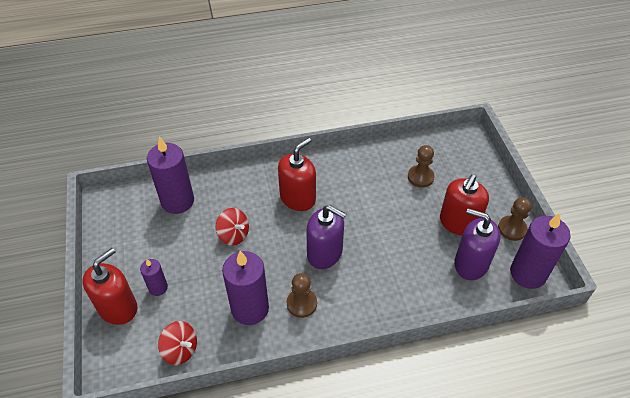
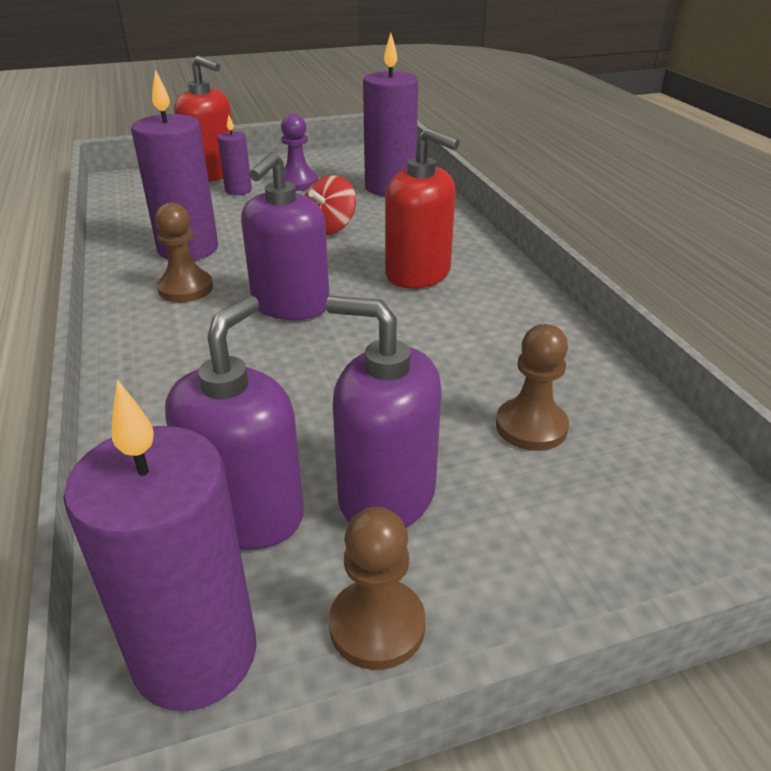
camera: 85 degrees right, 15 degrees down
red spinning top [158,321,197,365] -> none
red soap dispenser [440,174,489,236] -> purple soap dispenser [326,296,442,528]
none -> purple pawn [281,114,318,191]

